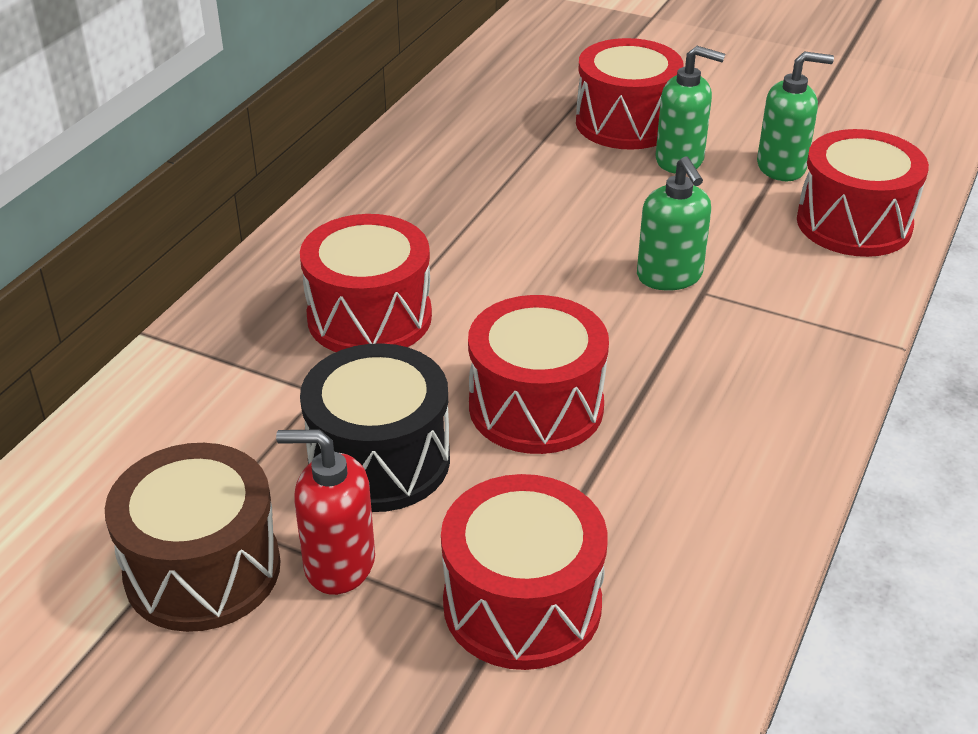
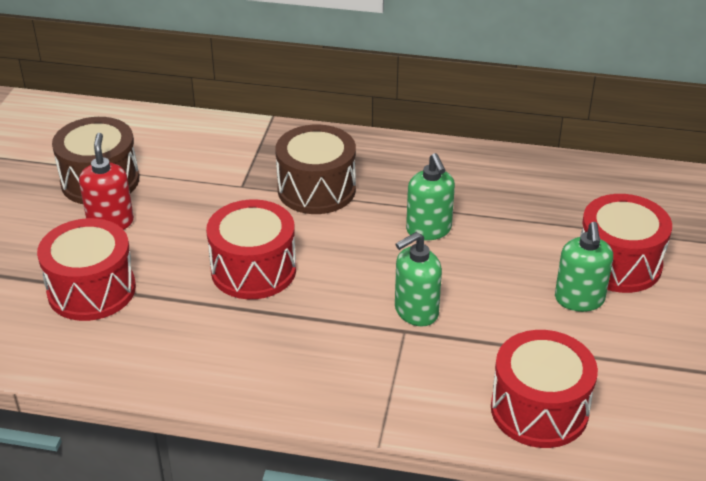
camera: 75 degrees right, 0 degrees up
red drum [300,214,432,352] -> brown drum [275,125,356,214]
black drum [300,343,450,512] -> none
green soap dispenser [757,51,834,181] -> green soap dispenser moved to [406,153,455,241]

